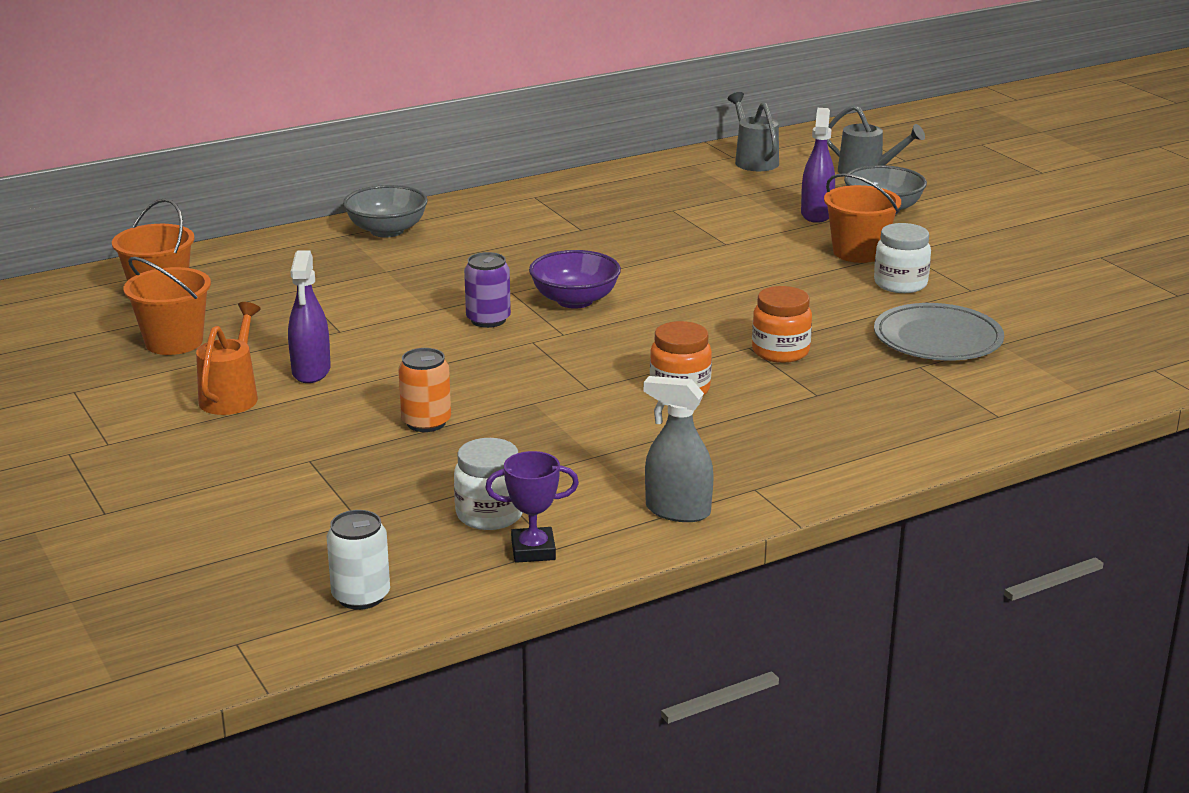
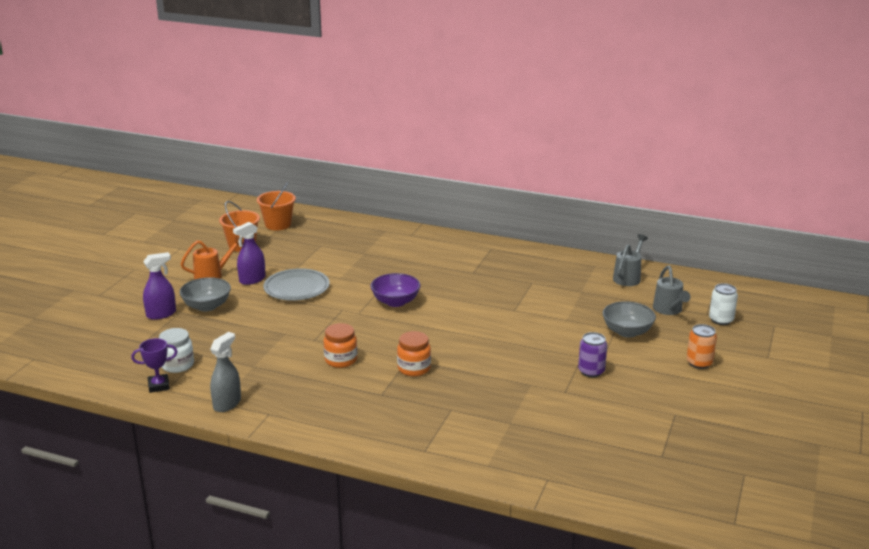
camera: 50 degrees right, 0 degrees up
white can [327,510,390,610] -> white can moved to [709,283,738,325]
grey bowl [343,185,428,237] -> grey bowl moved to [179,277,231,312]
orange can [398,348,451,432] -> orange can moved to [687,324,717,369]
purple can [464,252,511,328] -> purple can moved to [578,332,607,377]
purple trophy [485,451,579,563] -> purple trophy turned 60 degrees counterclockwise [131,338,178,393]
grey spray bottle [643,376,714,522] -> grey spray bottle turned 45 degrees clockwise [210,332,241,412]
purple spray bottle [801,108,835,223] -> purple spray bottle moved to [143,252,176,320]
orange bucket [824,173,901,263] -> none
white jar [874,223,931,293] -> none
grey plate [874,303,1004,360] -> grey plate moved to [263,268,330,301]

